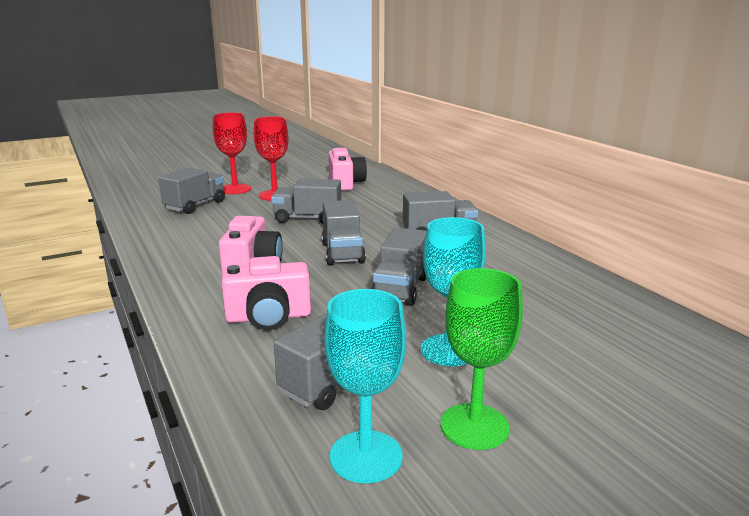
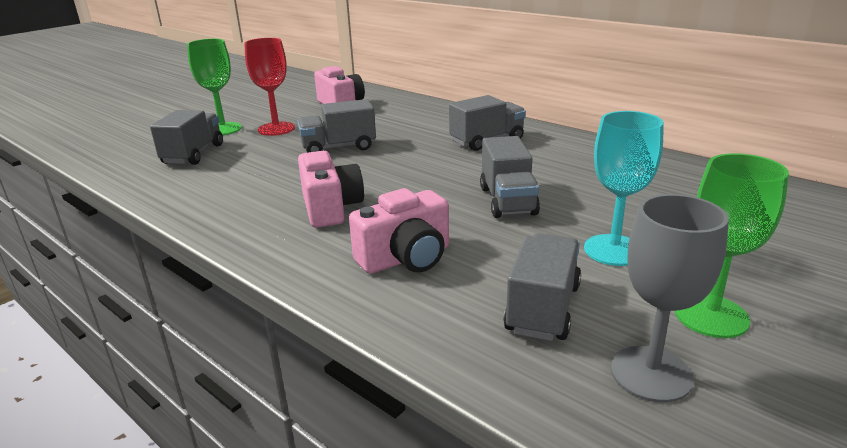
camera: 20 degrees left, 5 degrees up
red goblet [213,113,251,194] -> green goblet [187,39,242,135]
grey truck [322,200,366,266] -> none
turquoise goblet [325,289,406,483] -> grey goblet [611,194,729,403]

